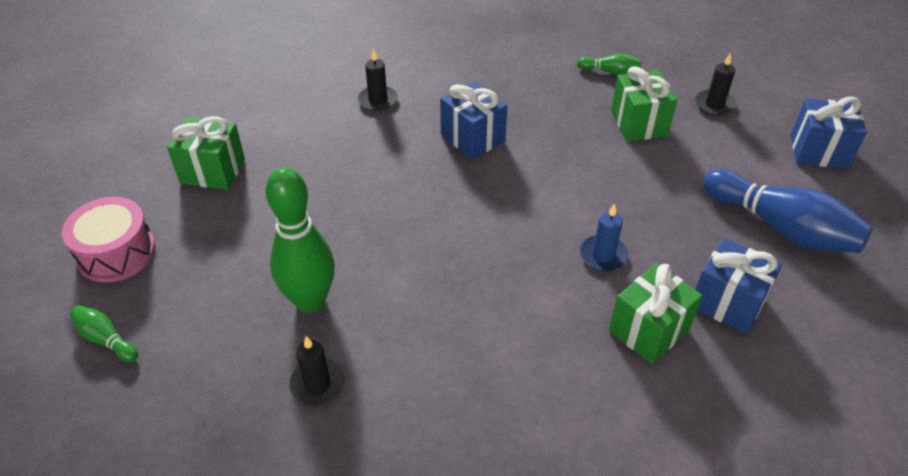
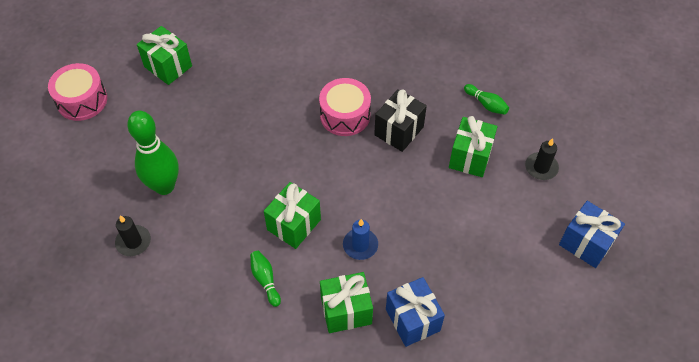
camera: 30 degrees right, 10 degrees up
green bowling pin [70,305,138,362] -> green bowling pin moved to [250,251,281,307]
black candle [358,48,398,111] -> none
blue gift [440,81,508,160] -> pink drum [319,78,371,136]
blue bowling pin [703,169,873,253] -> none
none -> green gift [264,182,321,249]
none -> black gift [374,89,427,152]

